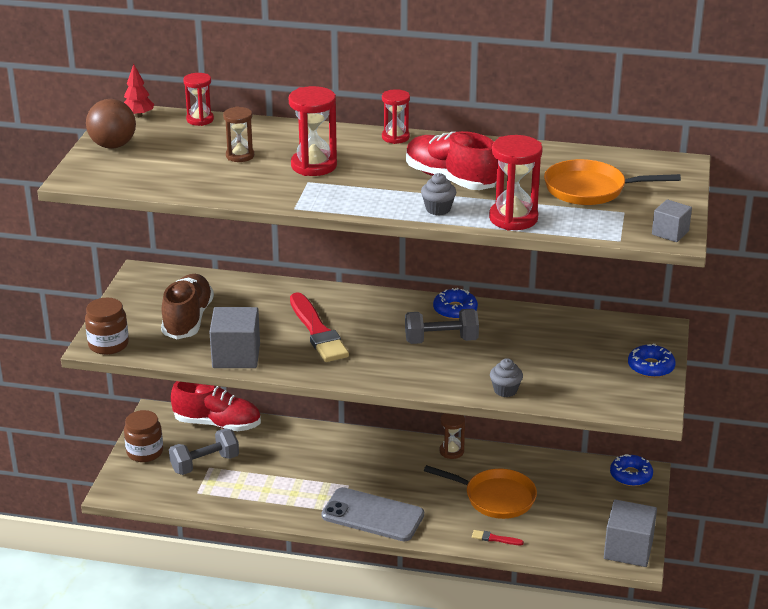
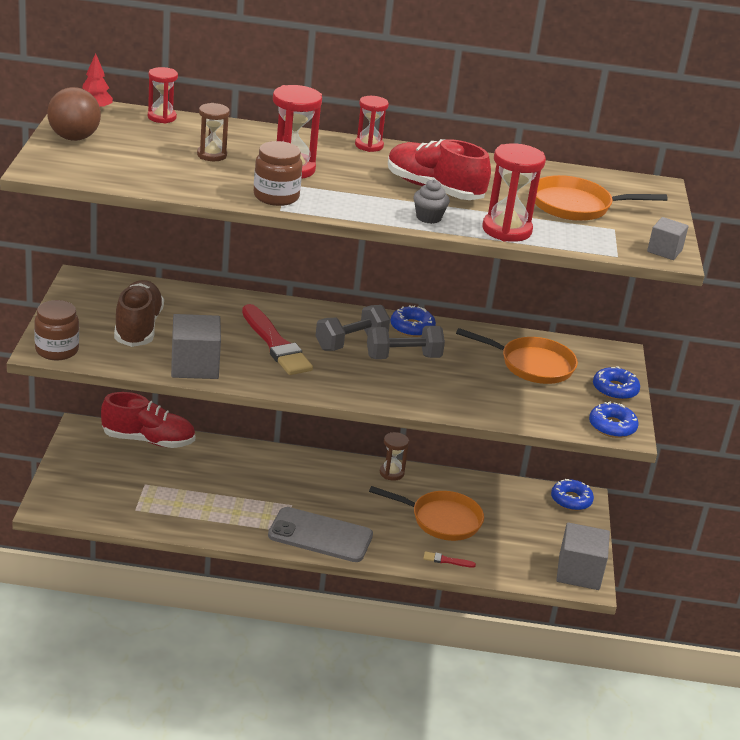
camera: 10 degrees left, 0 degrees up
brown jar [124,410,163,462] -> brown jar moved to [254,141,302,206]
grey dumbbell [169,428,239,475] -> grey dumbbell moved to [315,305,390,351]
grey cupcake [490,358,523,397] -> none
none -> orange pan [456,328,578,384]
none -> blue donut [589,401,639,438]

